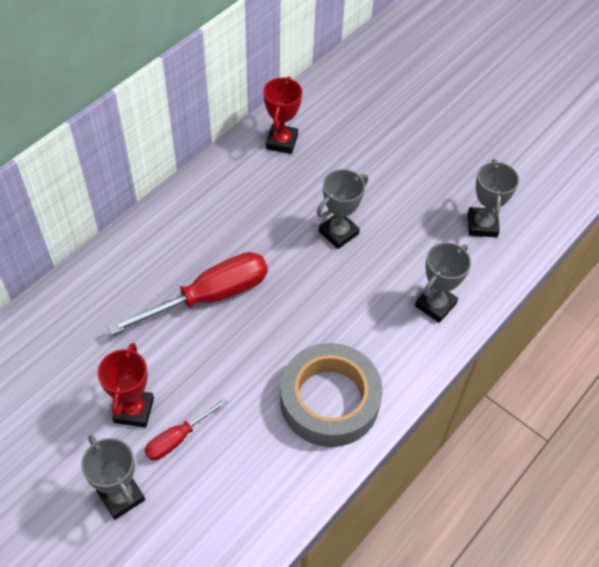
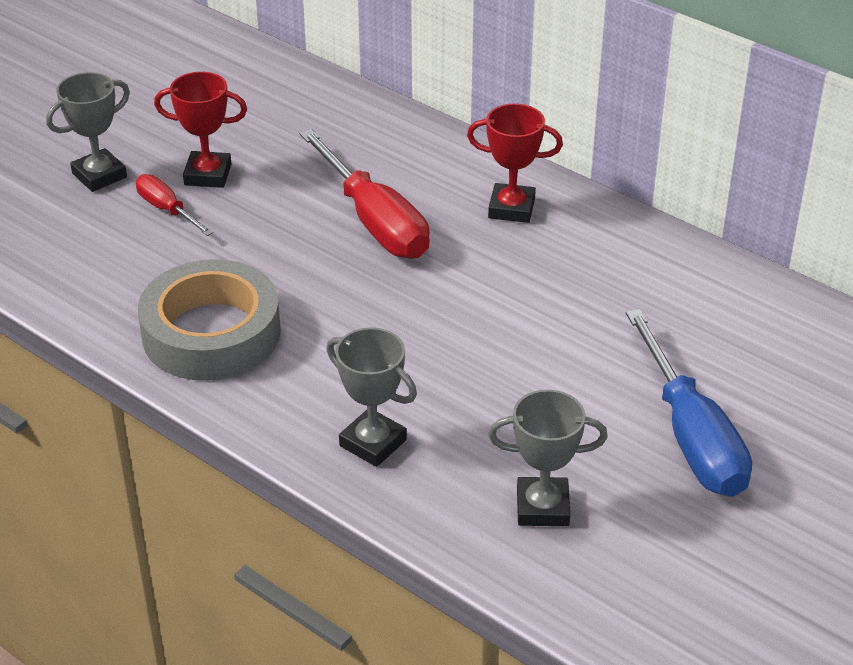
camera: 90 degrees right, 15 degrees down
red trophy [263,76,302,154] -> red trophy moved to [467,103,563,223]
grey trophy [317,169,368,249] -> none
none -> blue screwdriver [626,309,752,497]

